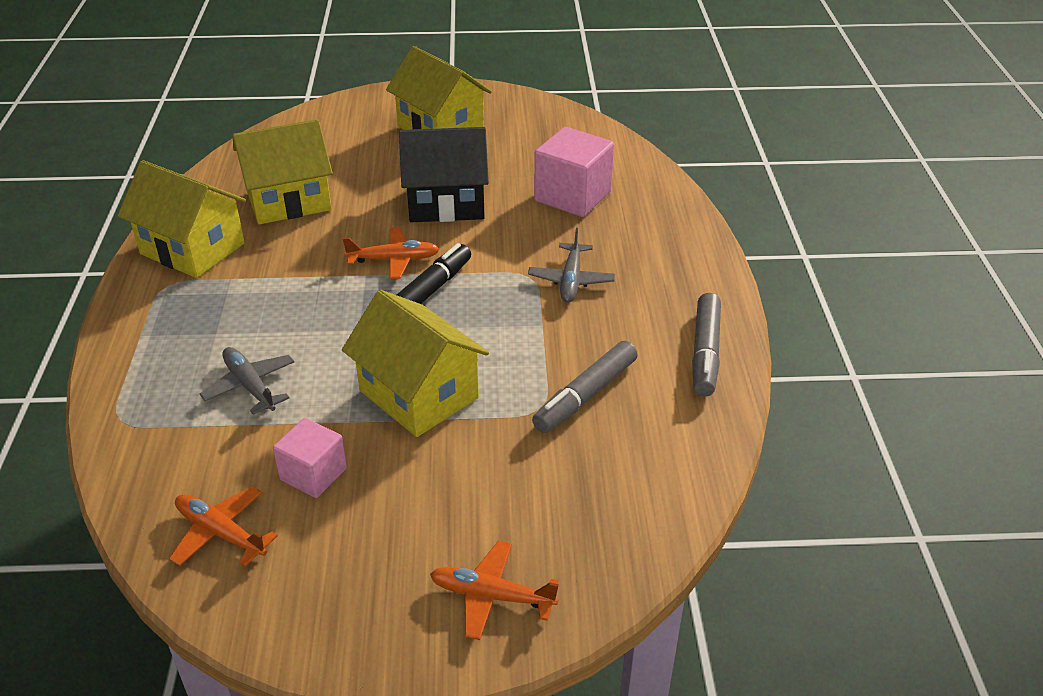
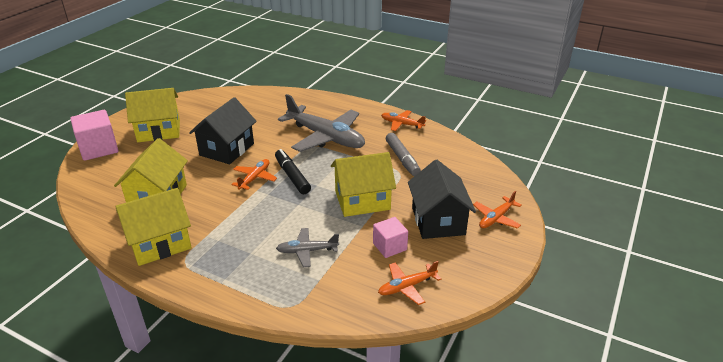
camera: 60 degrees left, 5 degrees down
grey plane [528,228,615,303] -> grey plane [278,94,365,152], size x2.08
pink cube [534,127,614,217] -> pink cube moved to [70,110,119,161]
grey marker [692,293,721,397] -> orange plane [381,110,426,131]
none -> black house [408,160,476,239]

